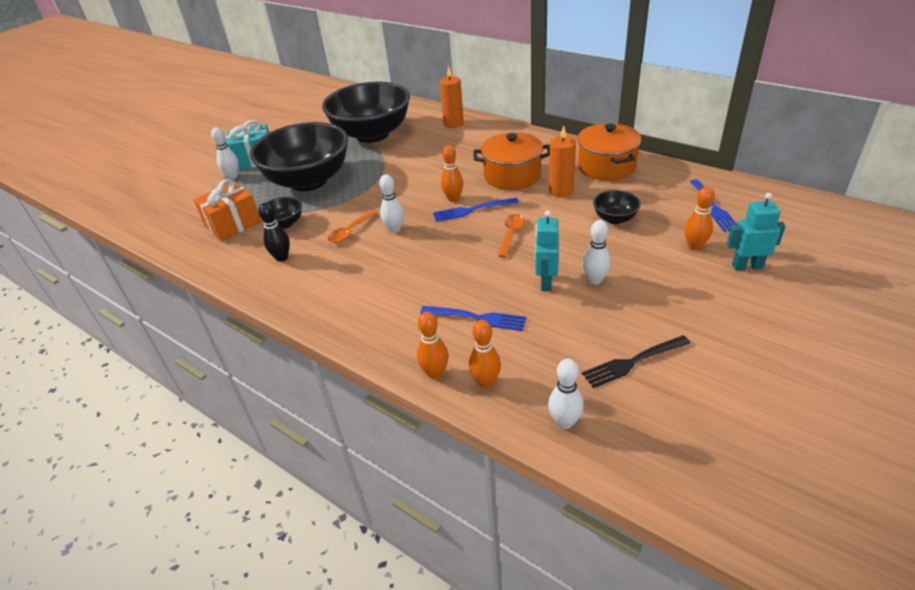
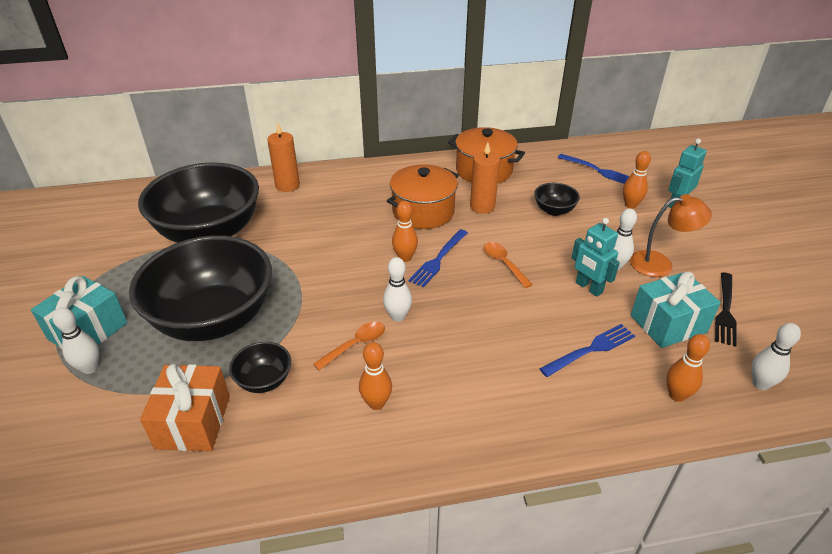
camera: 50 degrees left, 0 degrees up
black bowling pin [258,202,290,262] -> none
orange spoon [328,210,377,243] -> orange spoon turned 120 degrees counterclockwise [313,322,385,370]
orange bowling pin [417,312,449,379] -> orange bowling pin moved to [359,342,392,410]
none -> orange lamp [630,194,712,277]
none -> turquoise gift [631,272,721,348]

